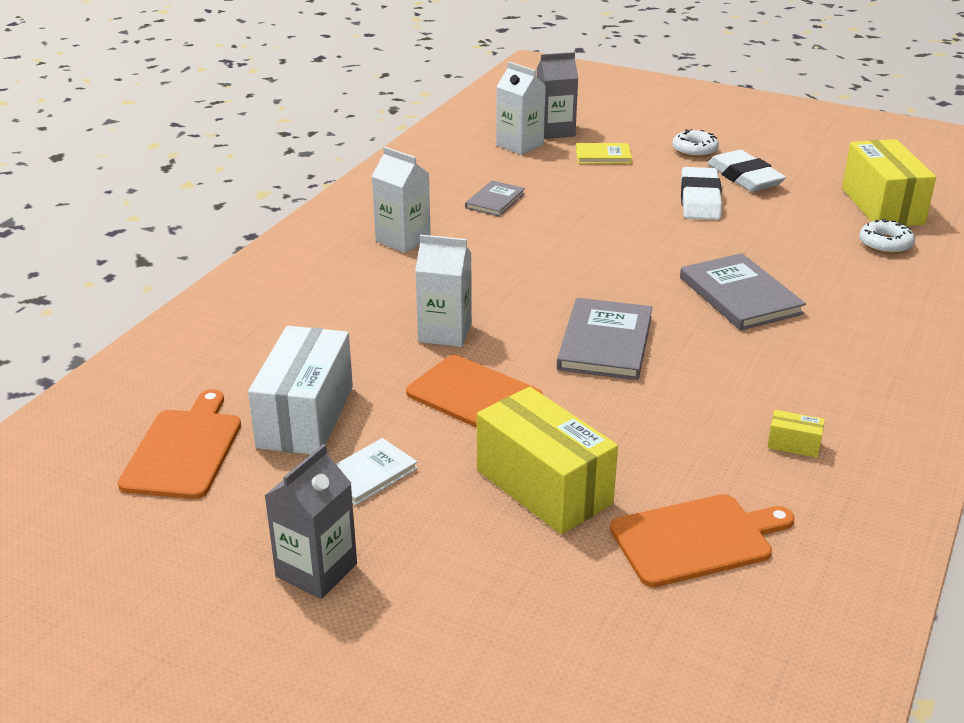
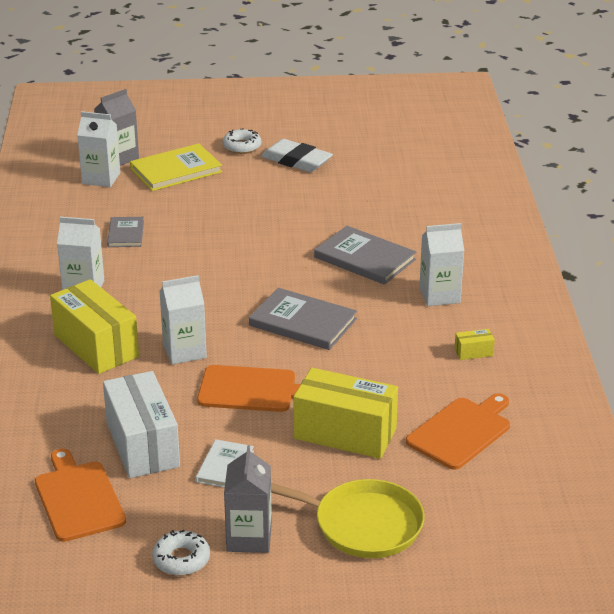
camera: 30 degrees left, 0 degrees up
grey book [557,298,652,380] -> grey book turned 45 degrees counterclockwise [249,288,357,350]
yellow book [576,143,632,164] -> yellow book [130,143,222,191], size x1.69
white eraser [681,167,722,220] -> none
yellow box [842,139,936,226] -> yellow box moved to [50,279,139,374]
white donut [859,219,915,254] -> white donut moved to [152,530,210,576]
none -> yellow pan [271,479,424,558]
none -> white carton [419,223,464,306]

